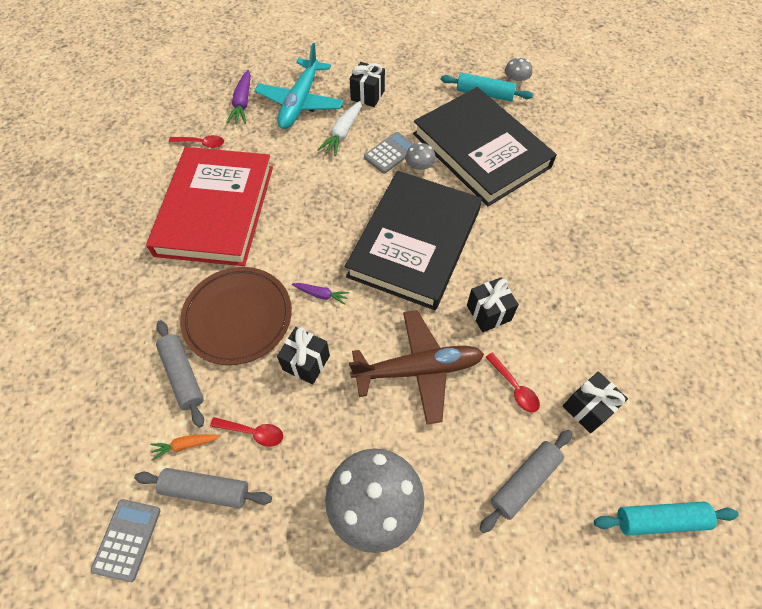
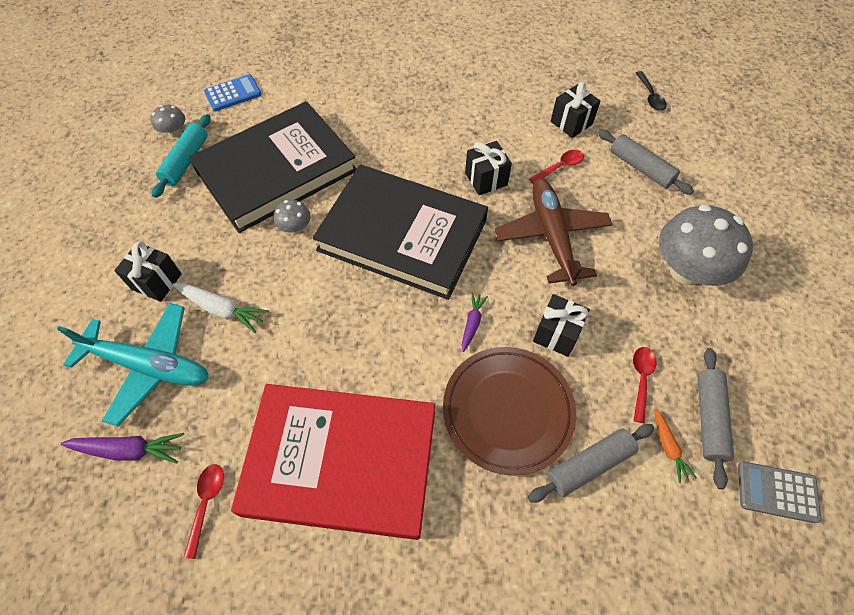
camera: 90 degrees left, 0 degrees up
grey calculator [364,132,414,174] -> none
turquoise rolling pin [594,501,739,535] -> black spoon [636,71,667,111]
none -> blue calculator [204,74,261,111]

